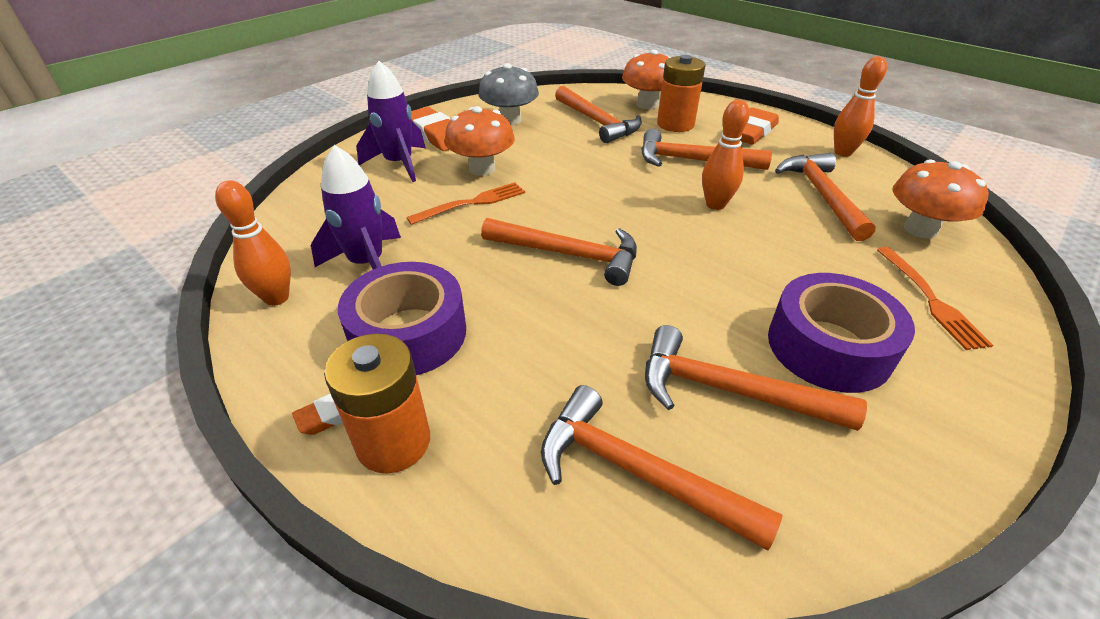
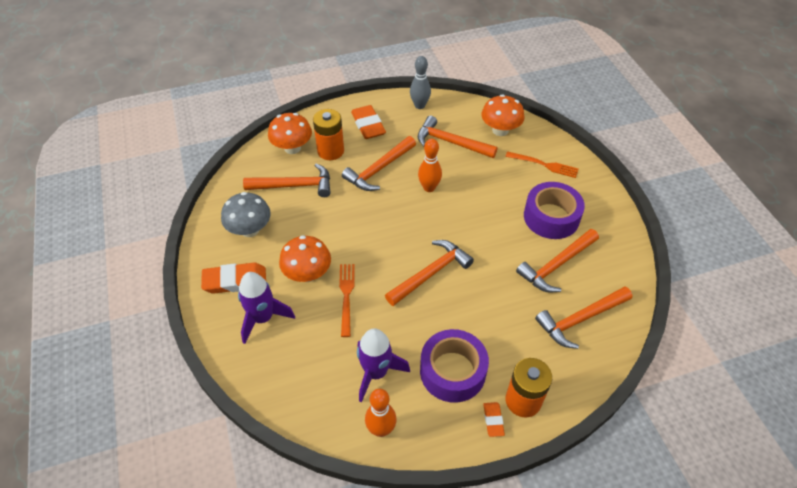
camera: 60 degrees left, 10 degrees up
orange bowling pin [834,56,887,157] -> grey bowling pin [410,56,431,109]

